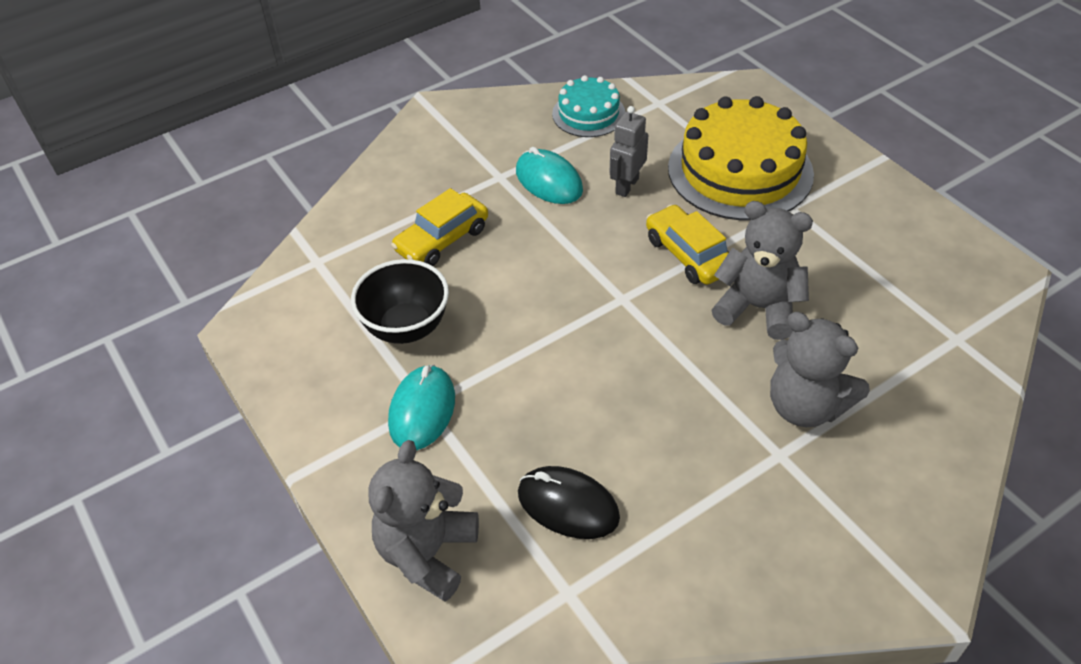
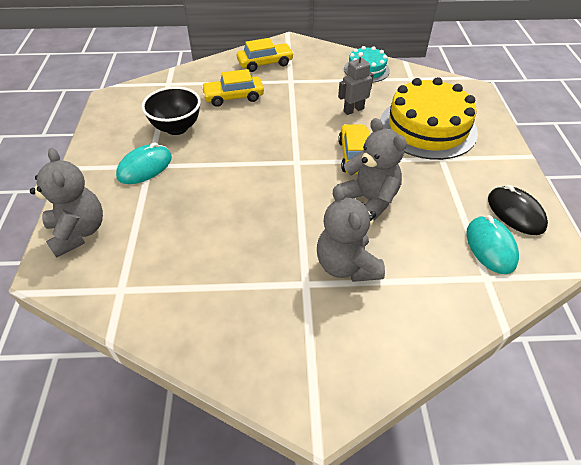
camera: 30 degrees right, 0 degrees up
grey teddy bear [368,440,479,601] -> grey teddy bear turned 105 degrees clockwise [30,148,103,258]
turquoise mouse [516,147,583,204] -> turquoise mouse moved to [466,215,519,274]
black mouse [518,466,620,539] -> black mouse moved to [488,185,548,235]
none -> yellow car [237,38,294,72]

